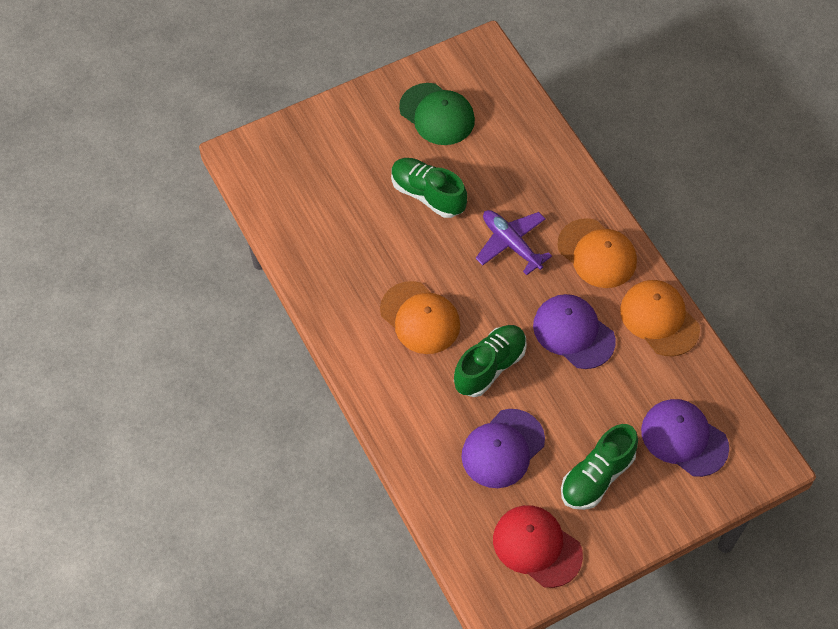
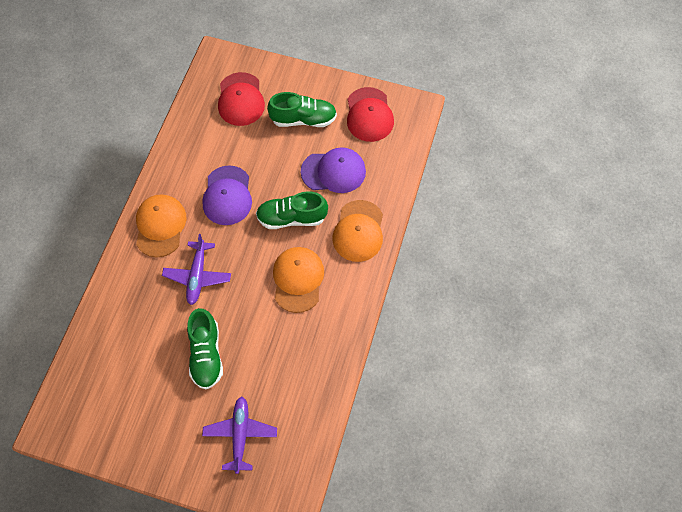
camera: 135 degrees left, 5 degrees up
green cap [399,83,475,145] -> none
orange cap [620,280,700,356] -> orange cap moved to [332,200,383,262]
purple cap [641,399,729,477] -> red cap [218,72,265,126]
none -> purple plane [202,397,277,474]

